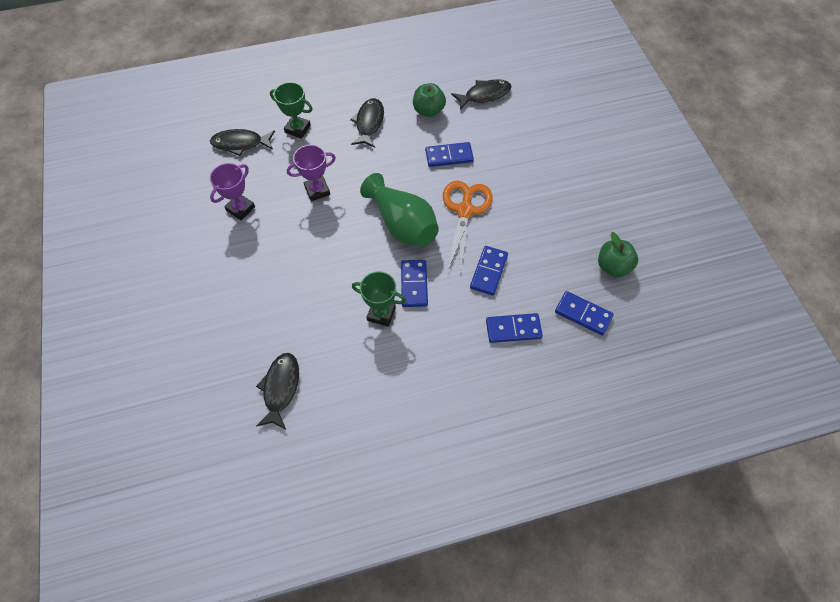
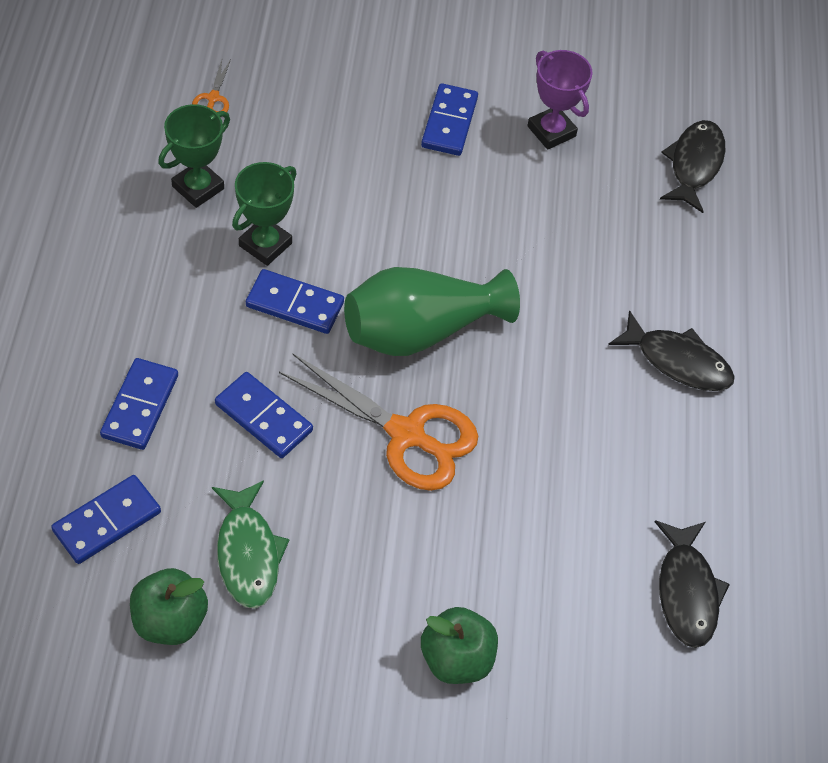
camera: 105 degrees right, 5 degrees down
black fish [256,353,299,430] -> orange scissors [192,59,231,112]
green trophy [270,82,313,139] -> green trophy moved to [158,104,230,208]
purple trophy [287,145,336,201] -> none
green apple [413,83,446,117] -> green apple moved to [421,607,498,684]
blue domino [425,142,474,167] -> blue domino moved to [421,83,478,156]
none -> green fish [212,480,289,609]

